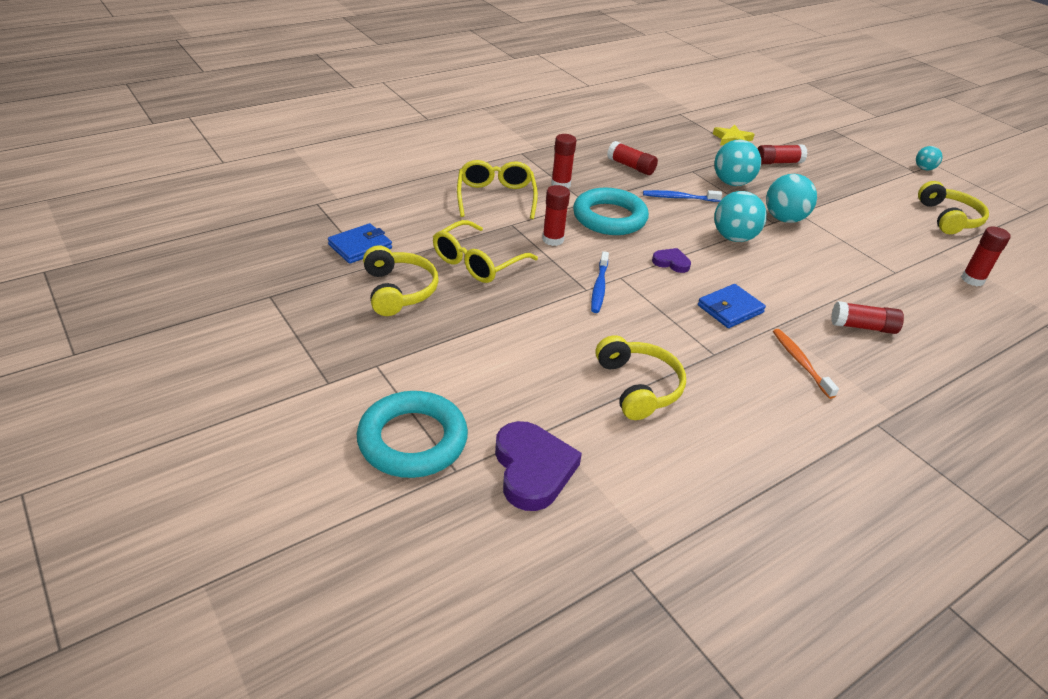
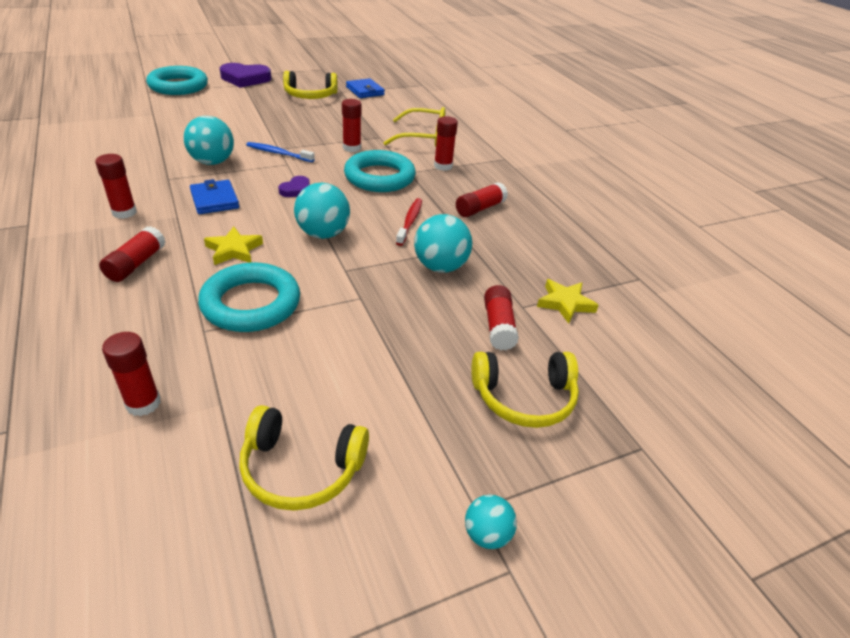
camera: 100 degrees right, 0 degrees up
yellow glasses [433,220,538,283] -> none
purple heart [495,421,582,511] -> purple heart moved to [220,63,271,88]
yellow headphones [595,335,686,420] -> yellow headphones moved to [471,352,579,428]
blue toothbrush [643,190,722,202] -> red toothbrush [396,198,422,246]
turquoise ball [766,174,817,223] -> turquoise ball moved to [183,116,234,165]
orange toothbrush [773,329,839,399] -> red glue stick [95,154,137,219]
none -> turquoise ring [198,263,300,332]
none -> yellow star [204,226,263,265]

